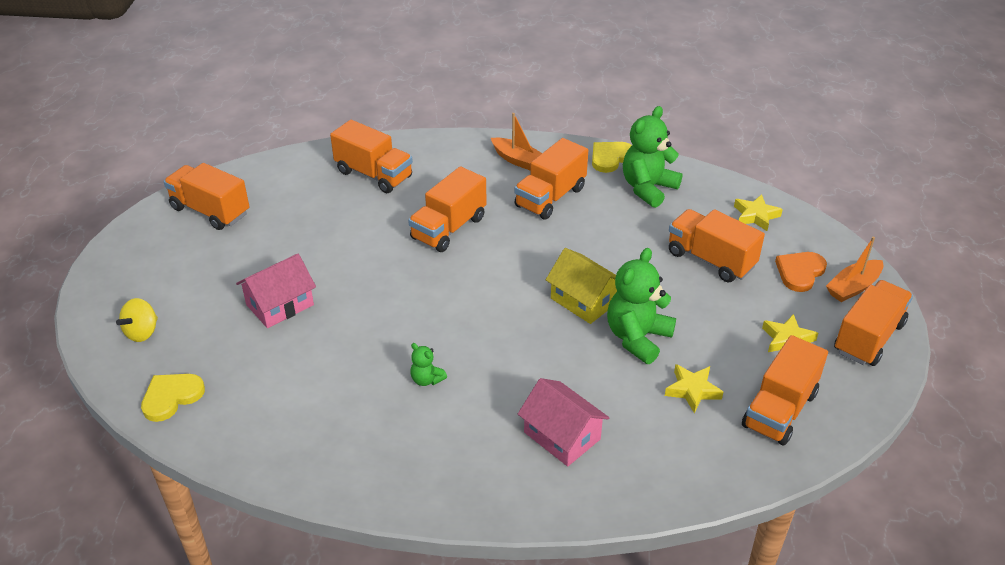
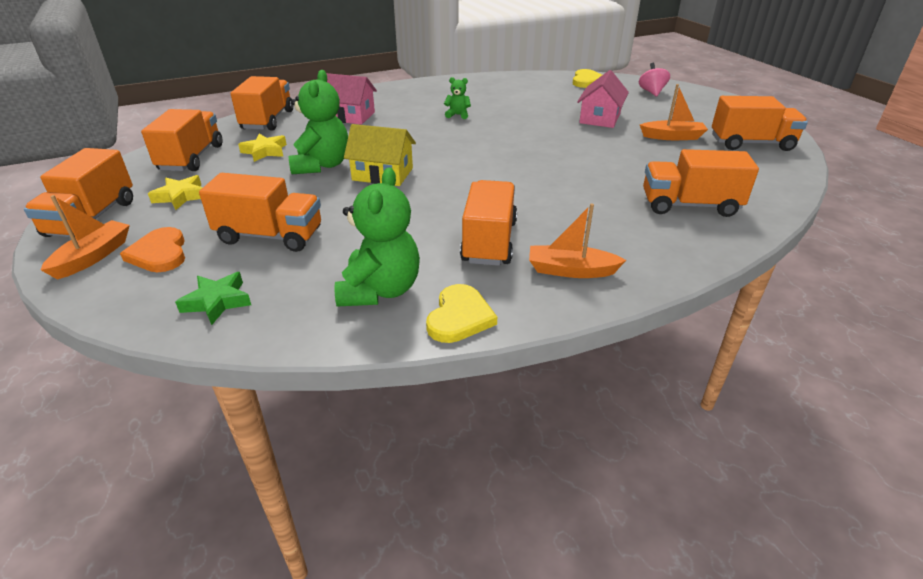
camera: 150 degrees right, 5 degrees down
yellow spinning top [116,298,158,342] -> pink spinning top [639,63,670,96]
orange truck [408,166,487,252] -> orange truck moved to [230,76,293,131]
yellow star [734,194,783,231] -> green star [175,272,251,325]
orange heart [775,252,827,292] -> orange heart turned 150 degrees clockwise [120,227,185,272]
none -> orange boat [640,84,708,140]

